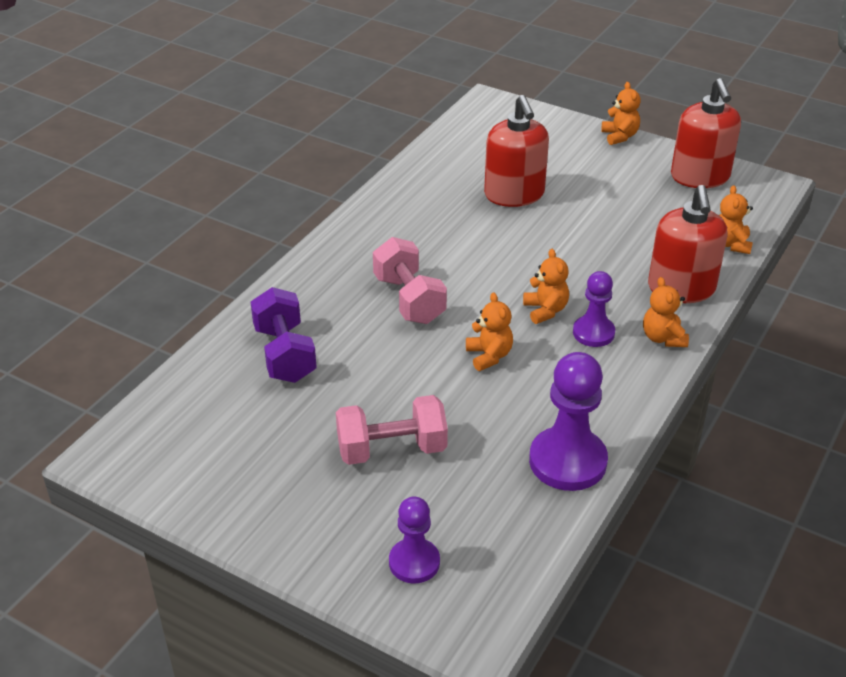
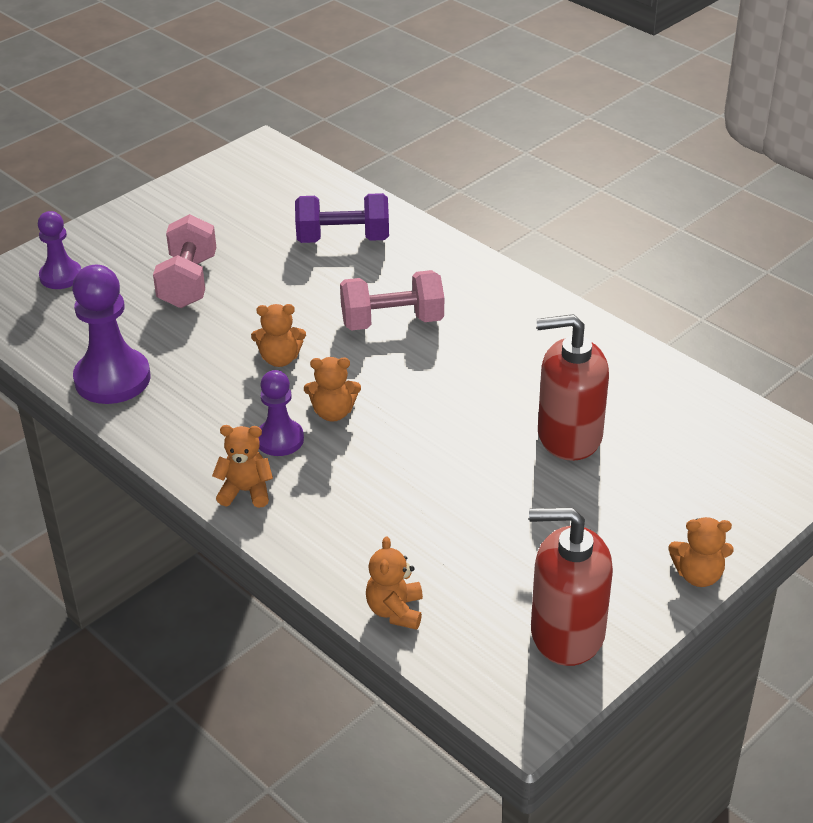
camera: 105 degrees right, 0 degrees up
red soap dispenser [648,185,727,303] -> none
orange teddy bear [719,185,753,254] -> orange teddy bear turned 105 degrees counterclockwise [366,536,423,630]

